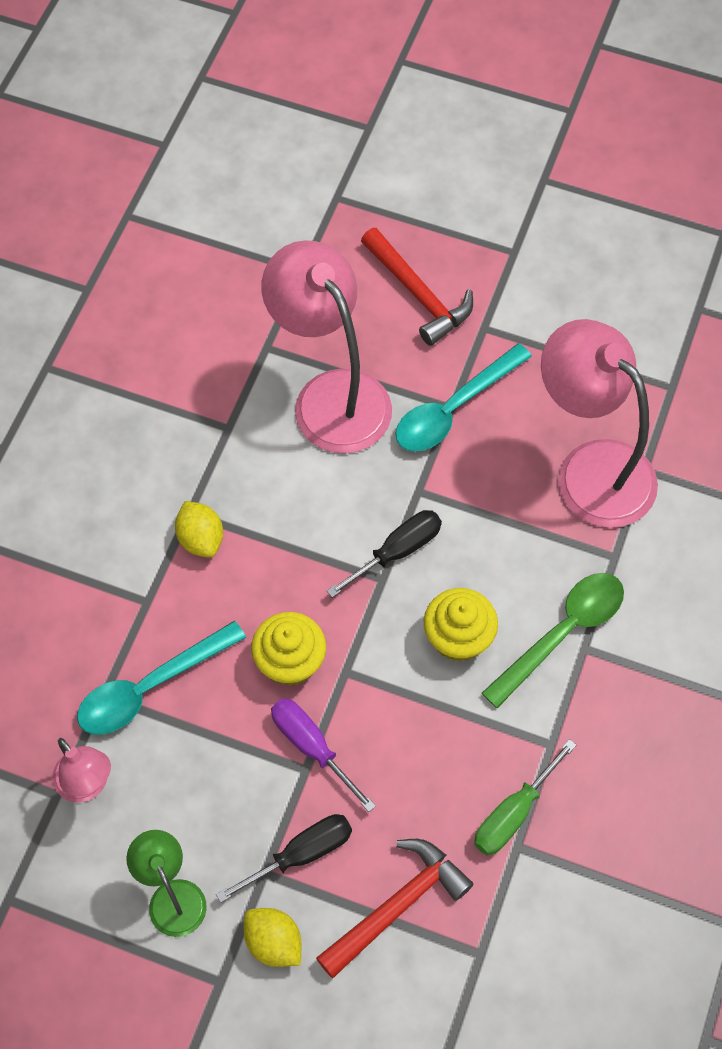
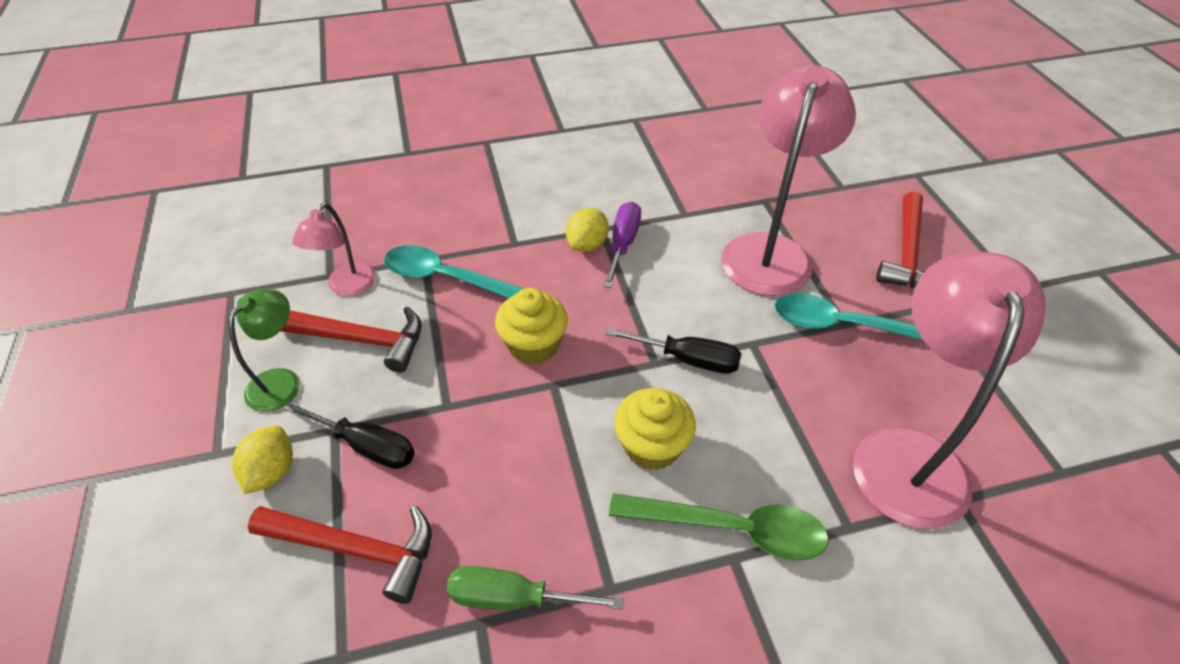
camera: 55 degrees right, 15 degrees down
purple screwdriver [271,698,376,812] -> purple screwdriver moved to [603,202,641,288]
none -> red hammer [281,306,422,373]

